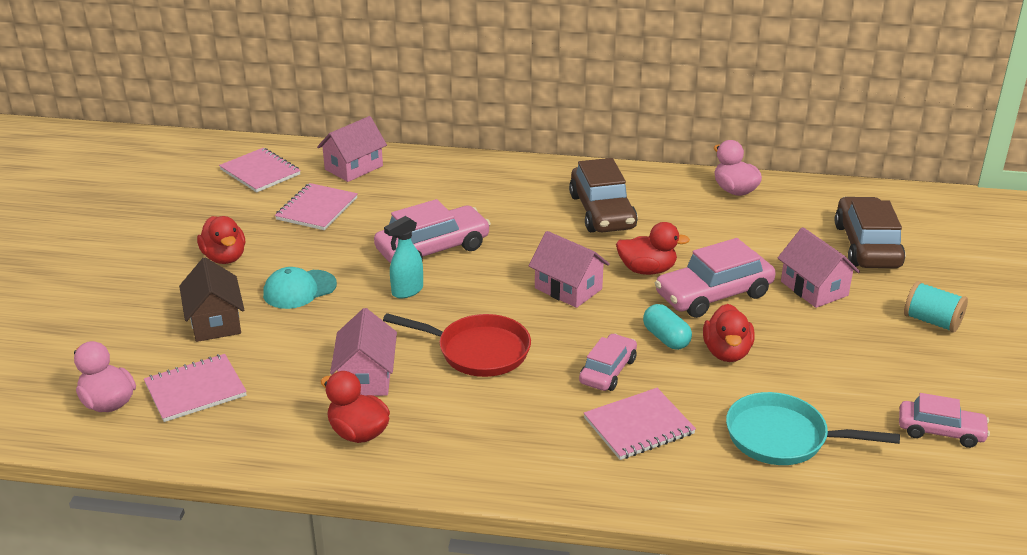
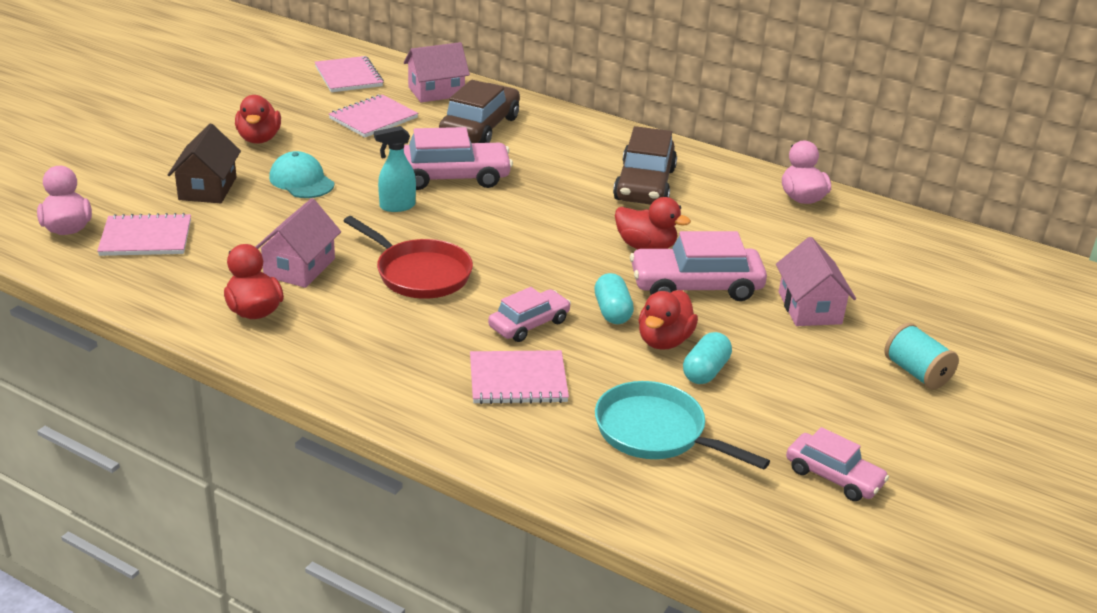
camera: 20 degrees right, 0 degrees up
turquoise cap [263,267,337,309] -> turquoise cap turned 60 degrees clockwise [269,151,334,198]
pink house [529,231,610,308] -> none
brown car [835,197,905,268] -> brown car moved to [439,80,520,143]
none -> turquoise capsule [683,332,732,384]

